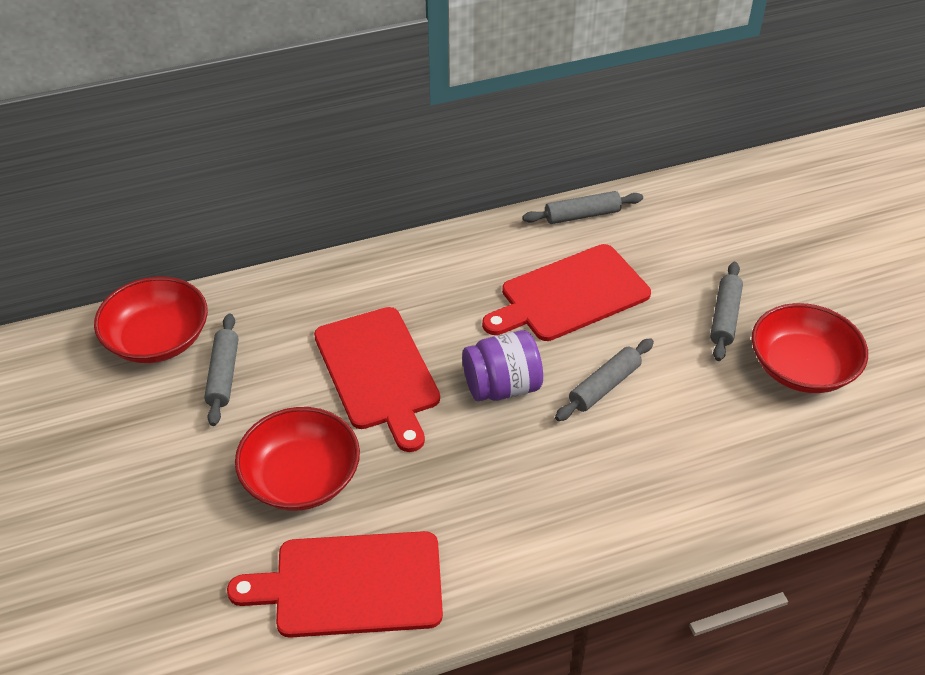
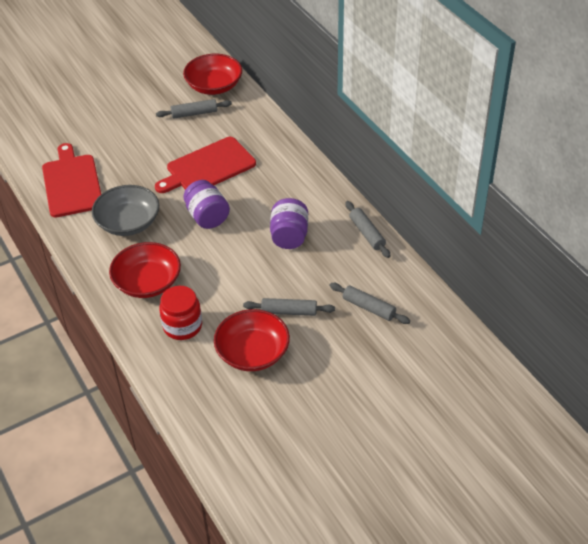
camera: 80 degrees right, 0 degrees up
red bowl [235,407,360,511] -> red bowl moved to [109,242,181,298]
red cutting board [482,244,651,341] -> purple jar [270,198,308,249]
grey rolling pin [555,338,654,421] -> grey rolling pin moved to [330,283,410,324]
none -> grey bowl [92,185,159,236]
none -> red jar [159,286,202,340]

